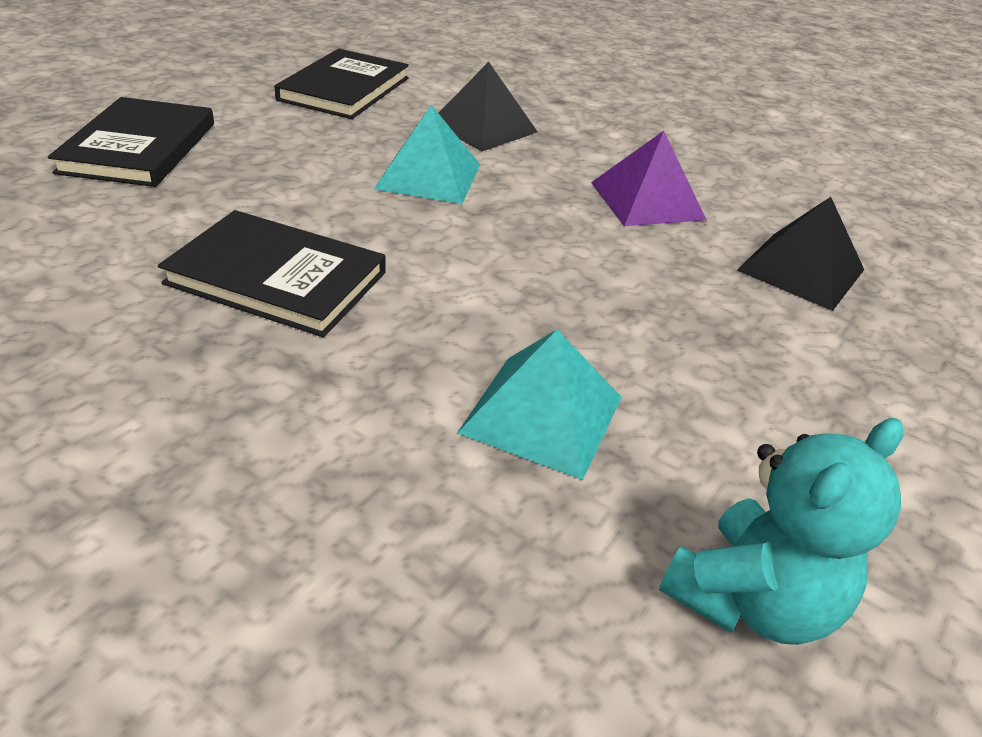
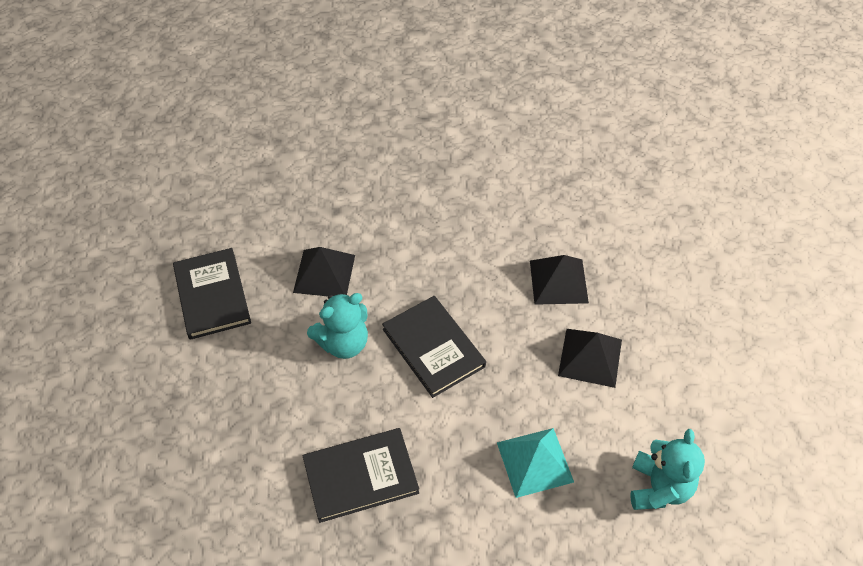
camera: 35 degrees left, 15 degrees up
black book [48,97,214,187] -> black book moved to [382,296,486,398]
turquoise pyramid [374,105,480,204] -> turquoise teddy bear [307,293,368,359]
purple pyramid [591,131,706,226] -> none
none -> black pyramid [558,329,622,388]

